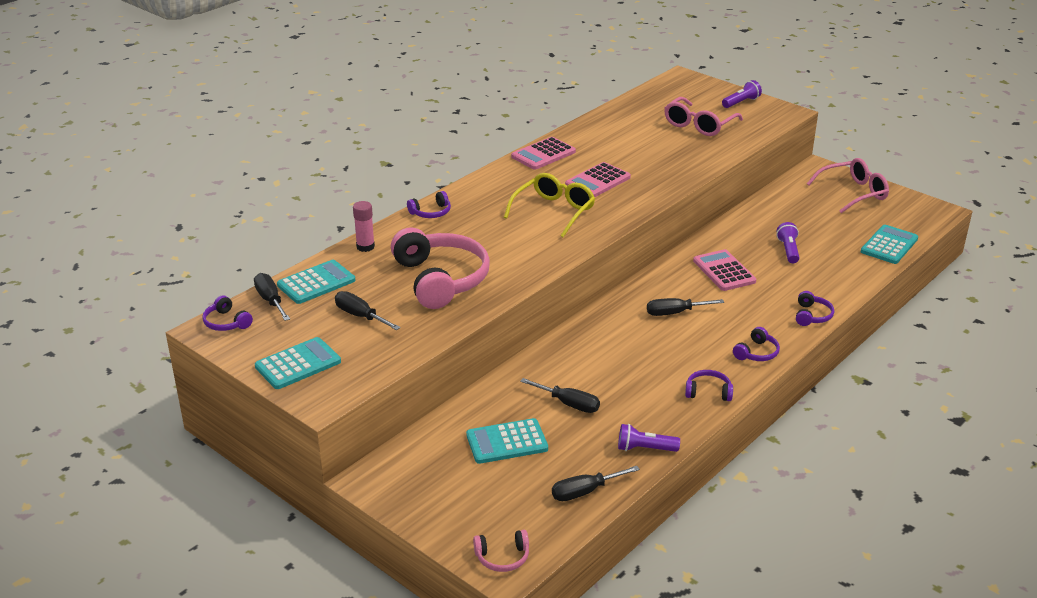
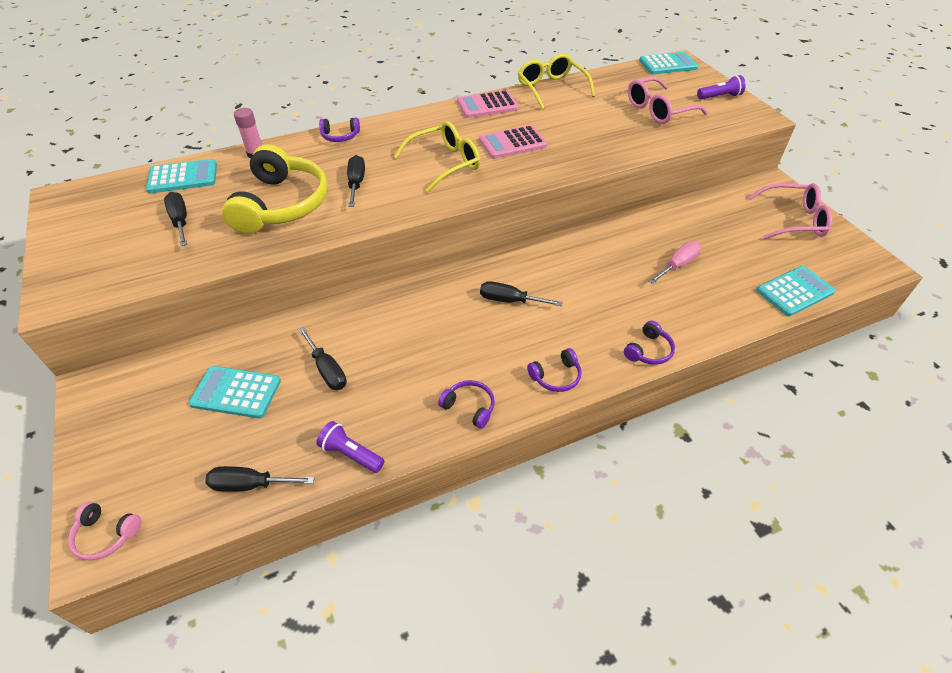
camera: 25 degrees right, 15 degrees up
purple headphones [202,295,253,331] -> none
black screwdriver [254,273,290,321] -> black screwdriver moved to [347,155,365,207]
turquoise calculator [255,337,341,389] -> turquoise calculator moved to [639,52,698,74]
pink headphones [391,227,490,309] -> yellow headphones [222,144,328,234]
pink calculator [693,249,756,291] -> none
purple flashlight [777,222,799,263] -> pink screwdriver [649,241,701,284]
none -> yellow glasses [518,54,595,110]

